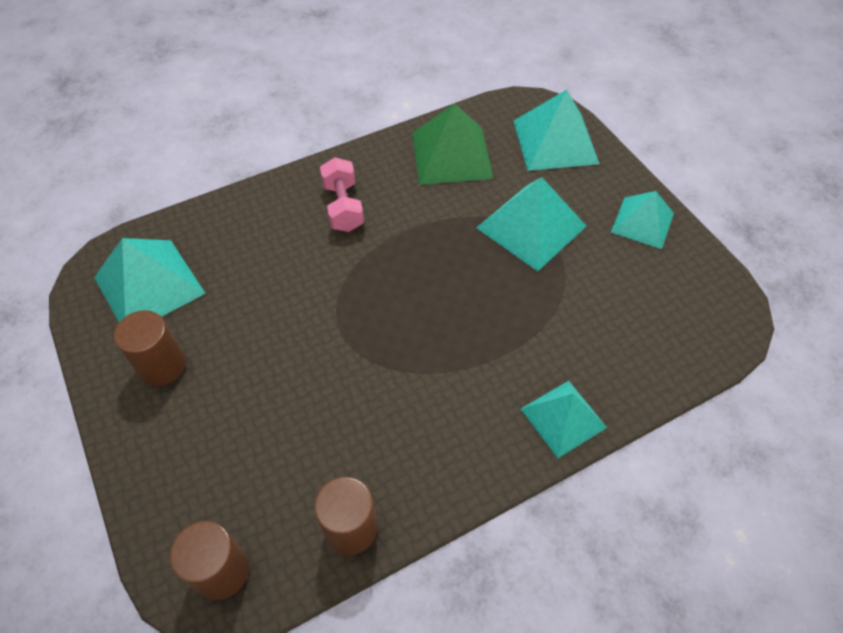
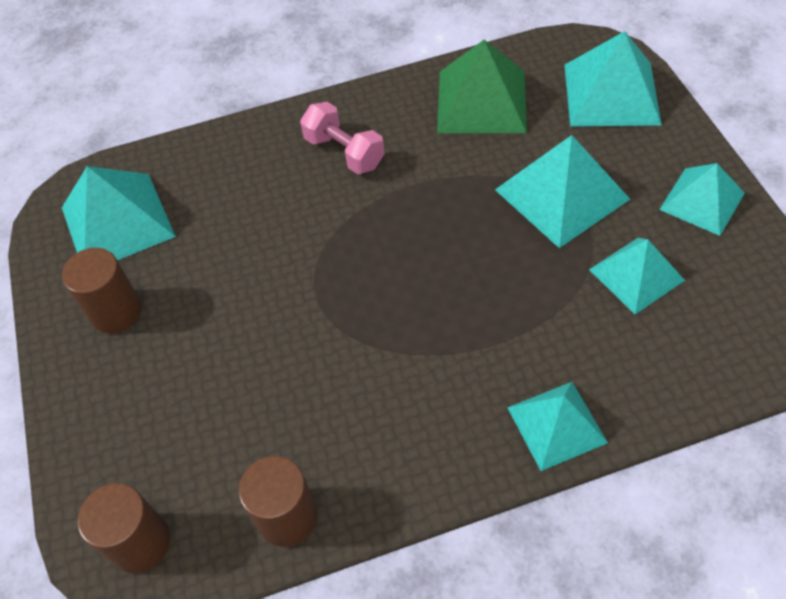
camera: 15 degrees right, 0 degrees up
pink dumbbell [320,157,364,232] -> pink dumbbell turned 45 degrees counterclockwise [300,102,385,174]
none -> turquoise pyramid [589,238,685,314]

